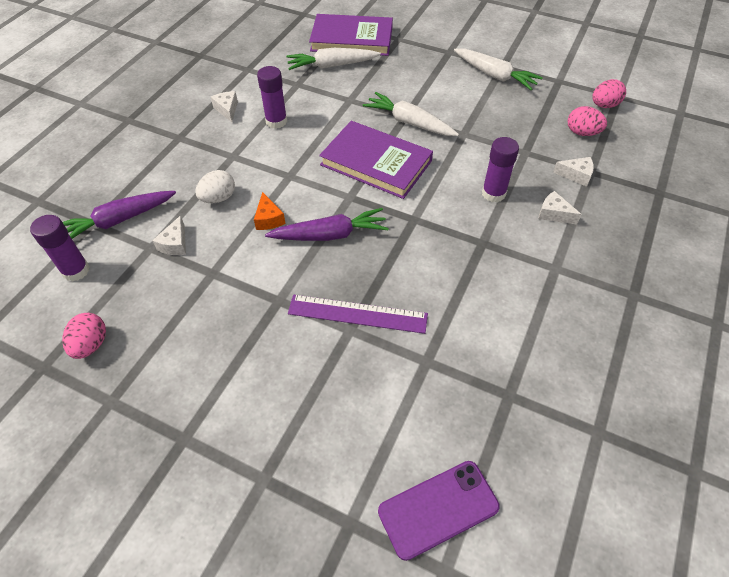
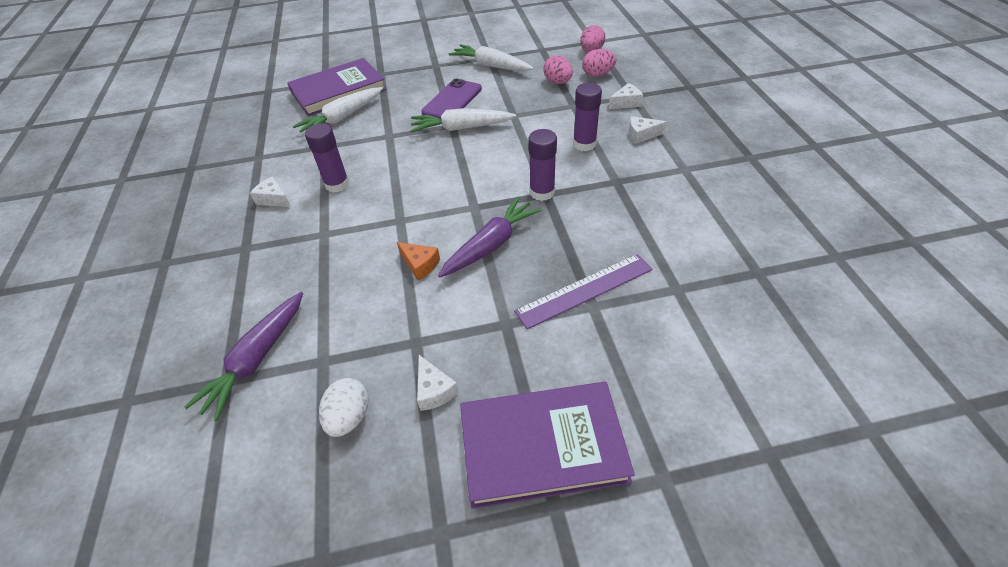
camera: 35 degrees left, 5 degrees down
purple glue stick [30,215,90,282] -> purple glue stick moved to [528,129,557,201]
pink egg [62,313,106,359] -> pink egg moved to [543,55,573,84]
white cheese [152,215,186,255] -> white cheese moved to [417,355,459,411]
white egg [195,170,235,203] -> white egg moved to [319,378,369,437]
purple book [319,121,433,199] -> purple book moved to [460,382,635,509]
purple phone [378,461,500,561] -> purple phone moved to [421,79,482,118]
white carrot [454,48,543,90] -> white carrot turned 150 degrees counterclockwise [449,44,534,71]

